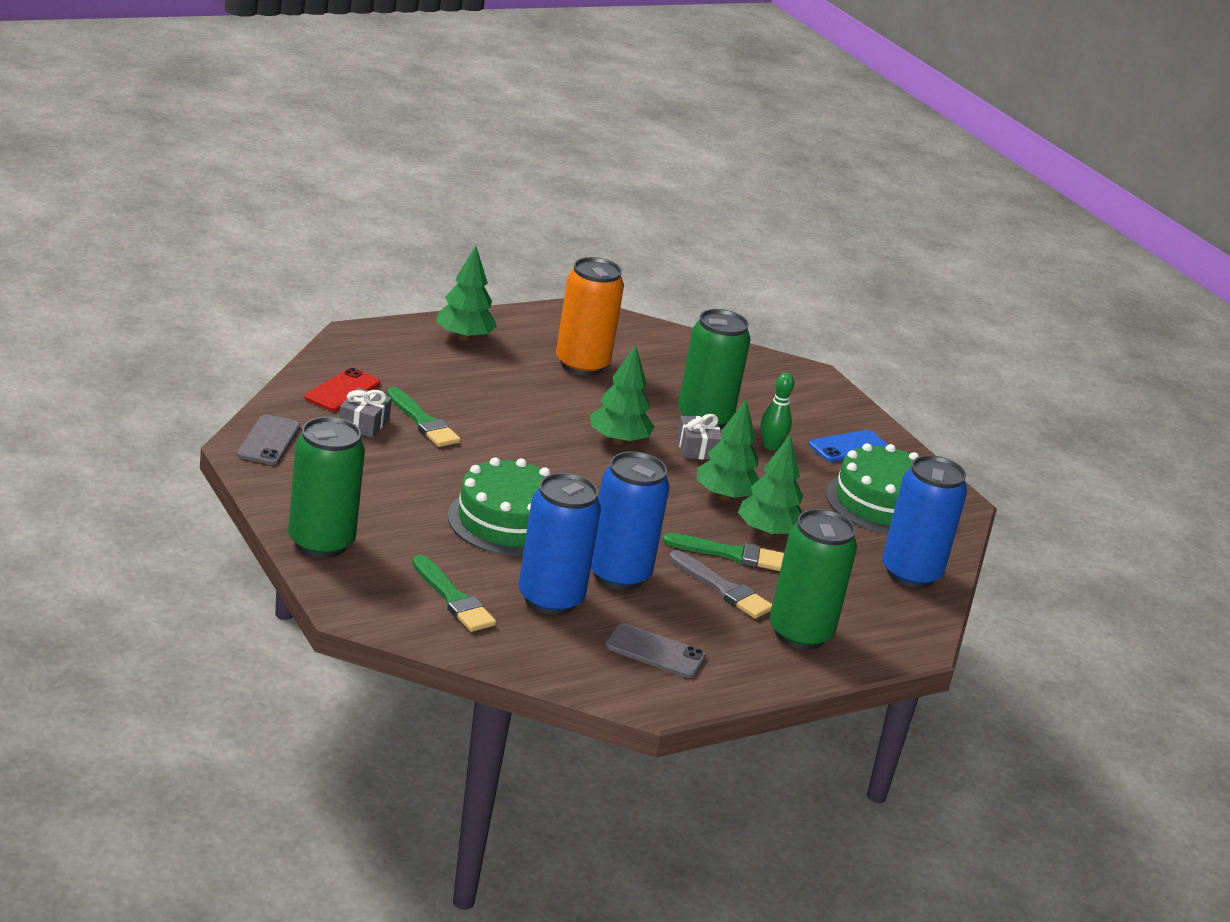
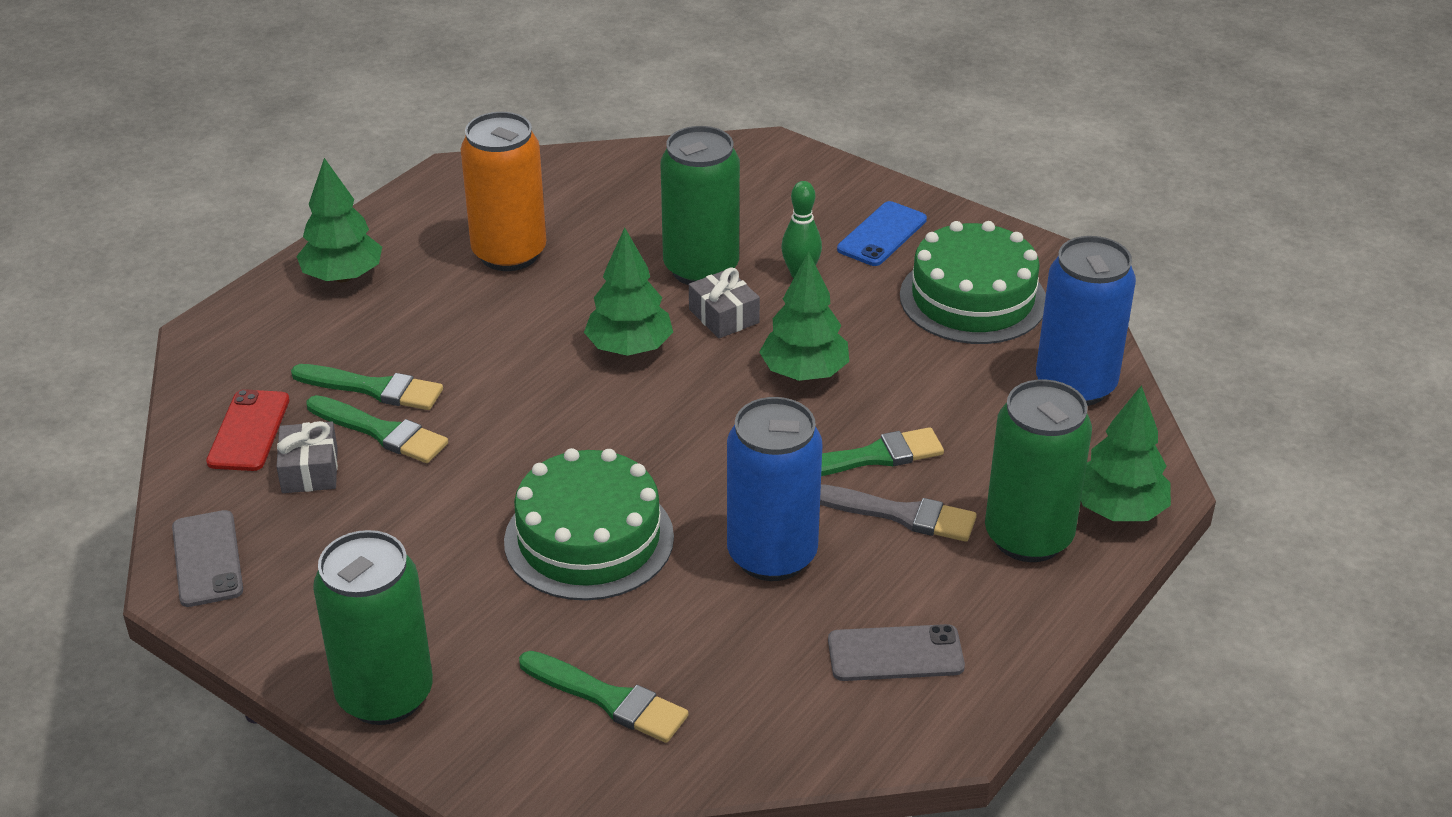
camera: 20 degrees left, 10 degrees up
blue can [519,473,601,615] -> none
green tree [738,434,803,537] -> green tree moved to [1081,385,1171,521]
none -> green brush [291,364,443,410]

